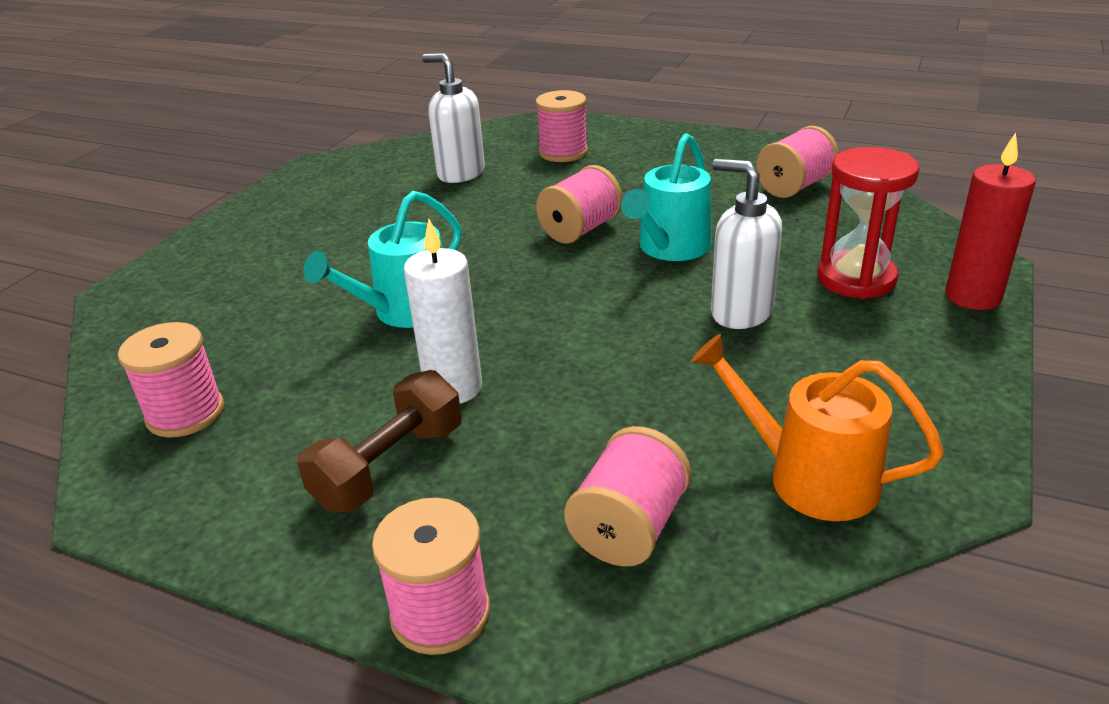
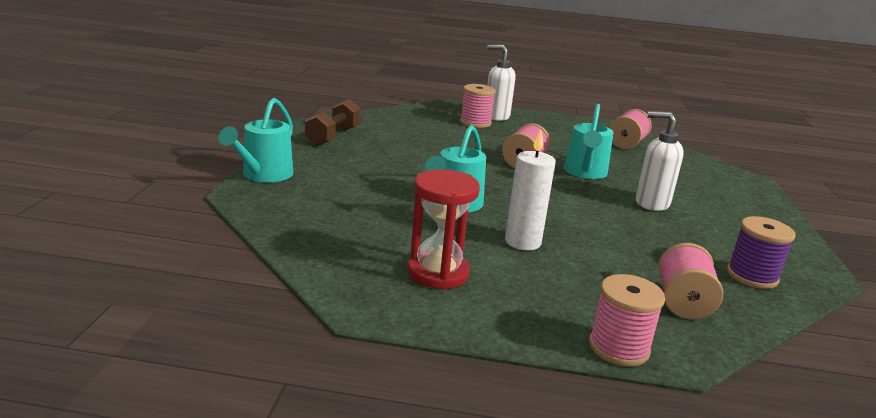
camera: 20 degrees left, 10 degrees down
pink spool [118,322,224,438] -> none
brown dumbbell [297,370,462,512] -> brown dumbbell moved to [305,99,361,146]
white soap dispenser [422,53,485,183] -> white soap dispenser moved to [487,45,516,121]
orange watering can [691,334,944,521] -> purple spool [727,216,796,289]
red hourglass [817,147,919,299] -> red hourglass moved to [408,169,480,290]
red candle [945,133,1036,310] -> none
none -> turquoise watering can [219,98,293,182]

